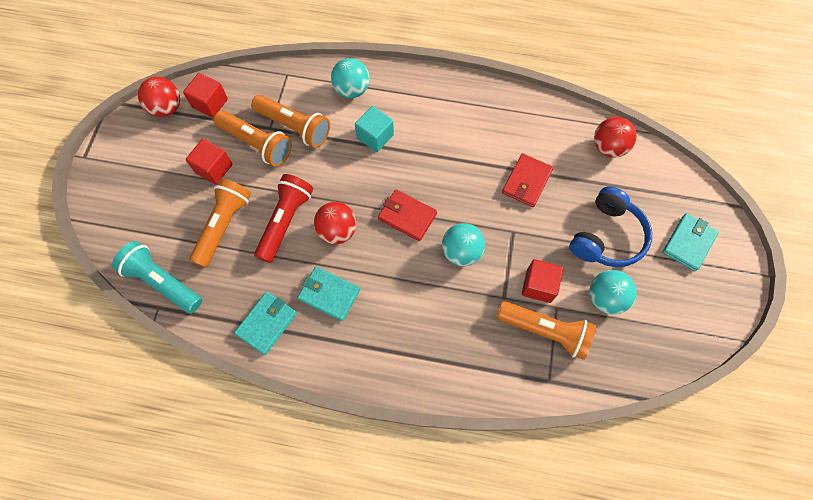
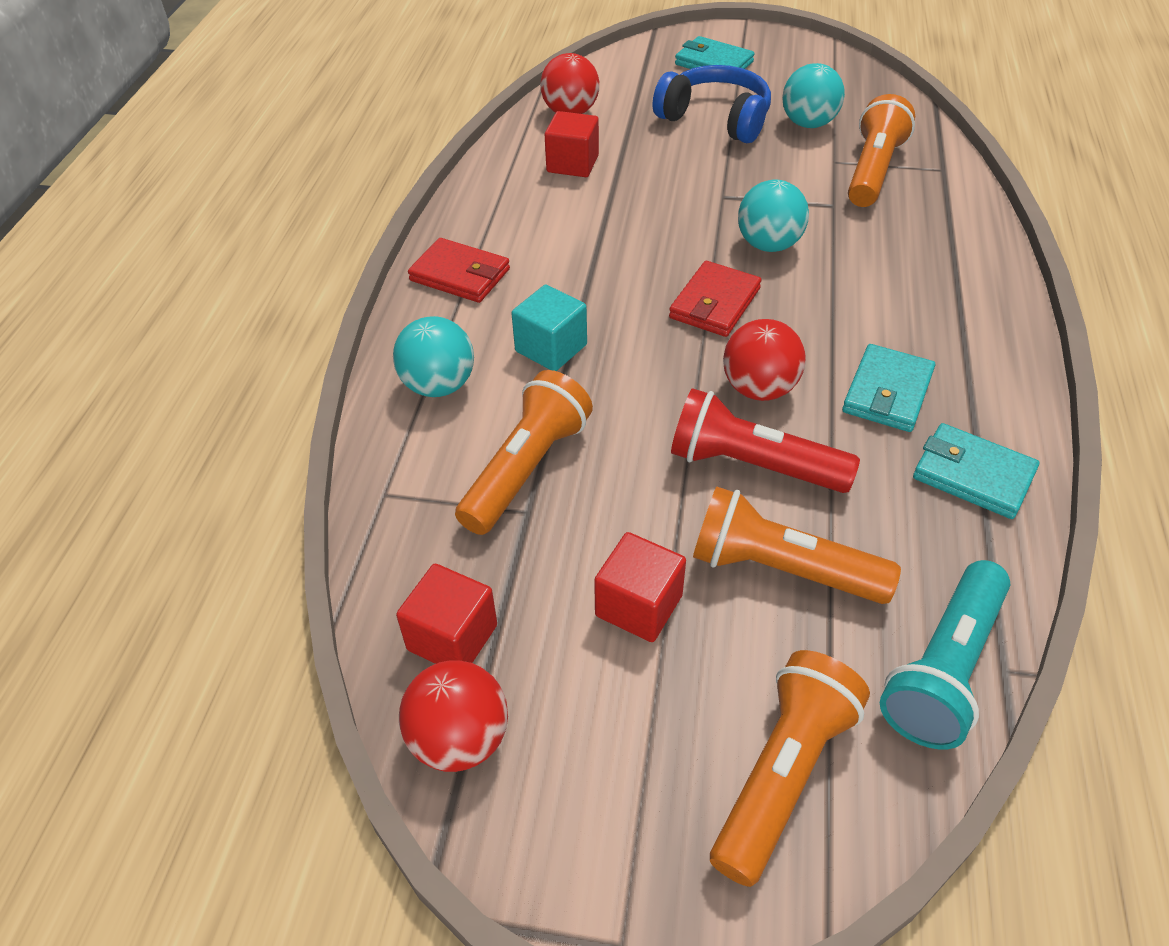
camera: 90 degrees left, 20 degrees down
orange flashlight [214,110,292,167] -> orange flashlight moved to [710,650,870,887]
red wallet [502,153,553,207] -> red wallet moved to [408,238,510,303]
red cube [522,259,563,303] -> red cube moved to [545,111,599,177]

